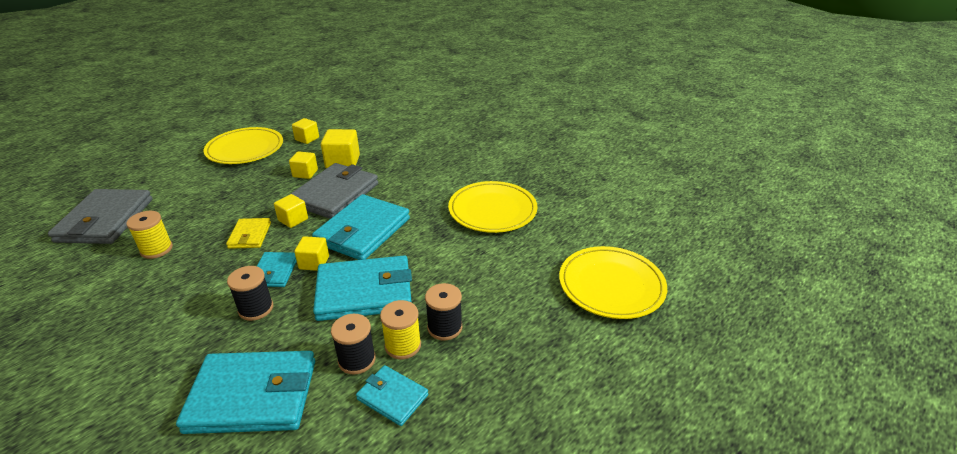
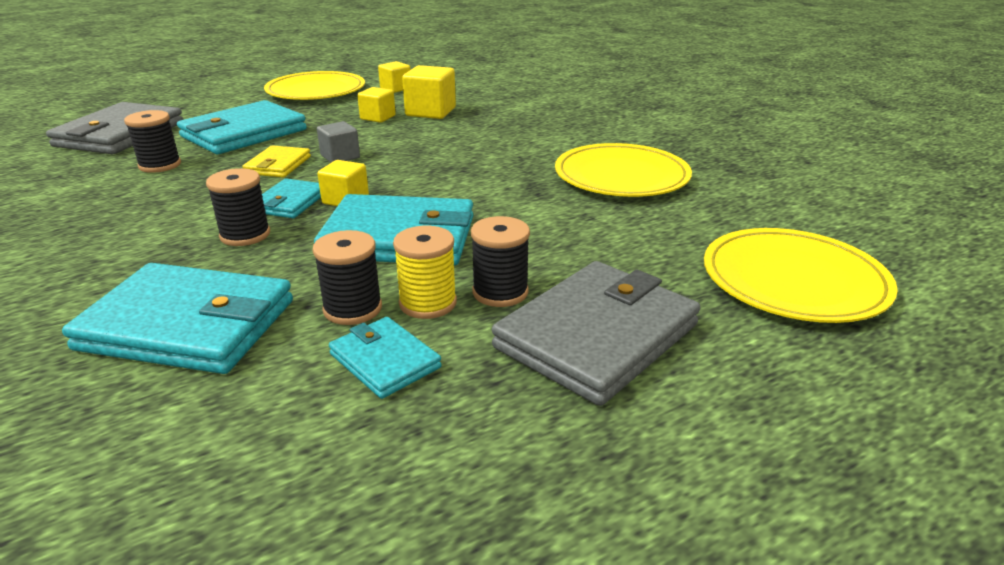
camera: 15 degrees right, 5 degrees down
yellow spool [126,211,173,259] -> black spool [124,110,181,173]
yellow cube [274,194,308,228] -> grey cube [317,121,360,163]
grey wallet [289,163,378,219] -> grey wallet moved to [492,261,701,406]
turquoise wallet [312,194,410,260] -> turquoise wallet moved to [177,100,307,154]

